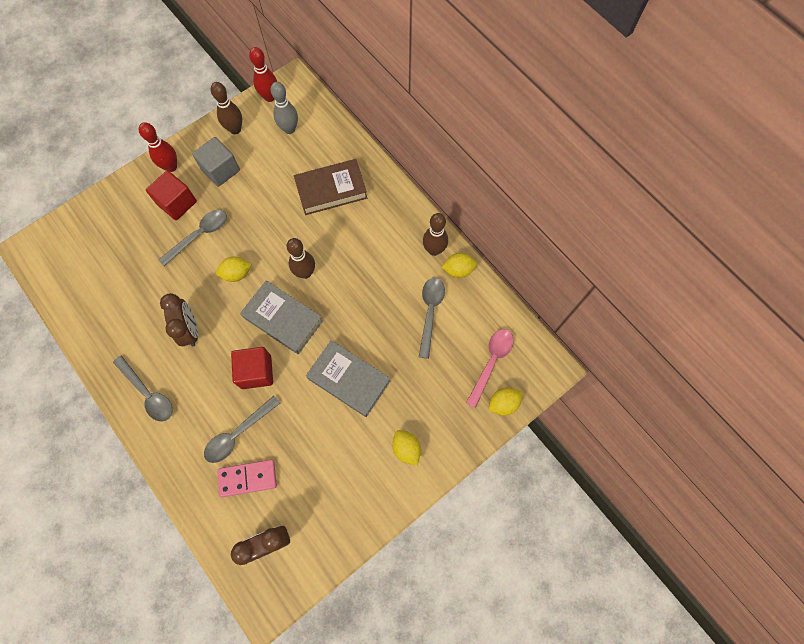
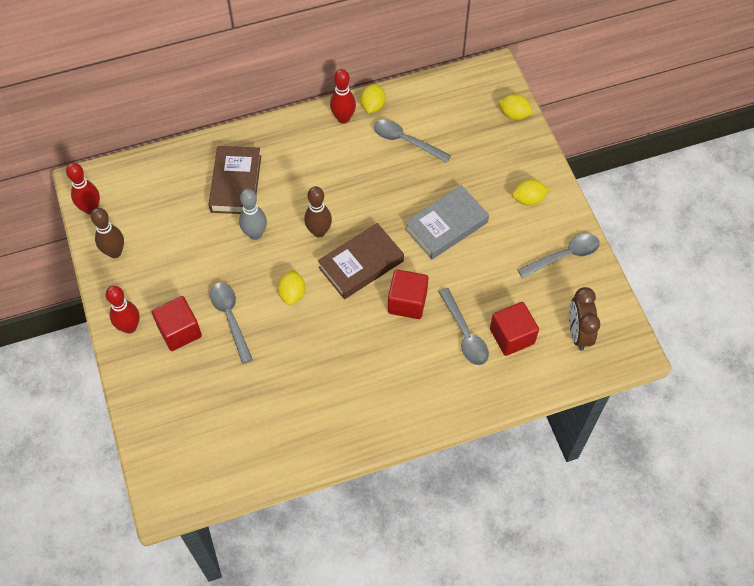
camera: 70 degrees left, 10 degrees down
grey spoon [113,355,173,422] -> grey spoon moved to [517,234,600,278]
brown clock [160,293,198,347] -> none
grey cube [192,137,240,187] -> none
pink domino [217,460,277,497] -> red cube [490,302,539,356]
grey book [240,280,323,354] -> brown book [318,223,404,299]
grey bowling pin [271,82,298,134] -> grey bowling pin moved to [239,189,267,240]
brown bowling pin [423,213,448,256] -> red bowling pin [330,69,356,124]
pink spoon [466,329,514,408] -> none
yellow lemon [489,388,523,416] -> yellow lemon turned 60 degrees counterclockwise [498,94,533,120]

